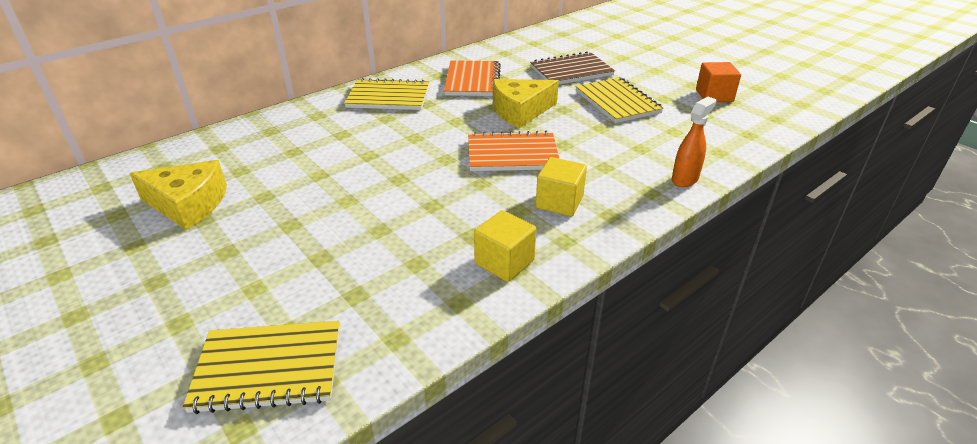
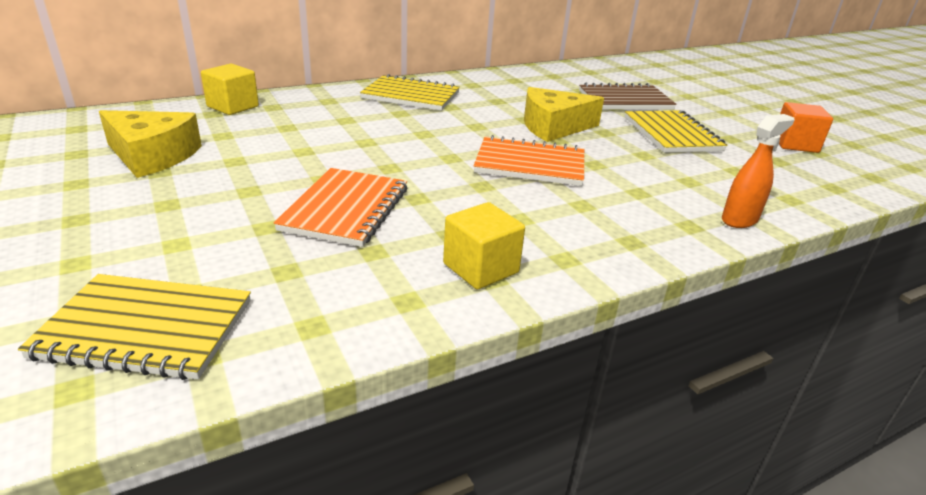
camera: 10 degrees right, 5 degrees down
orange notebook [444,60,501,96] -> orange notebook moved to [274,168,407,247]
yellow cube [536,157,587,216] -> yellow cube moved to [201,64,259,115]

